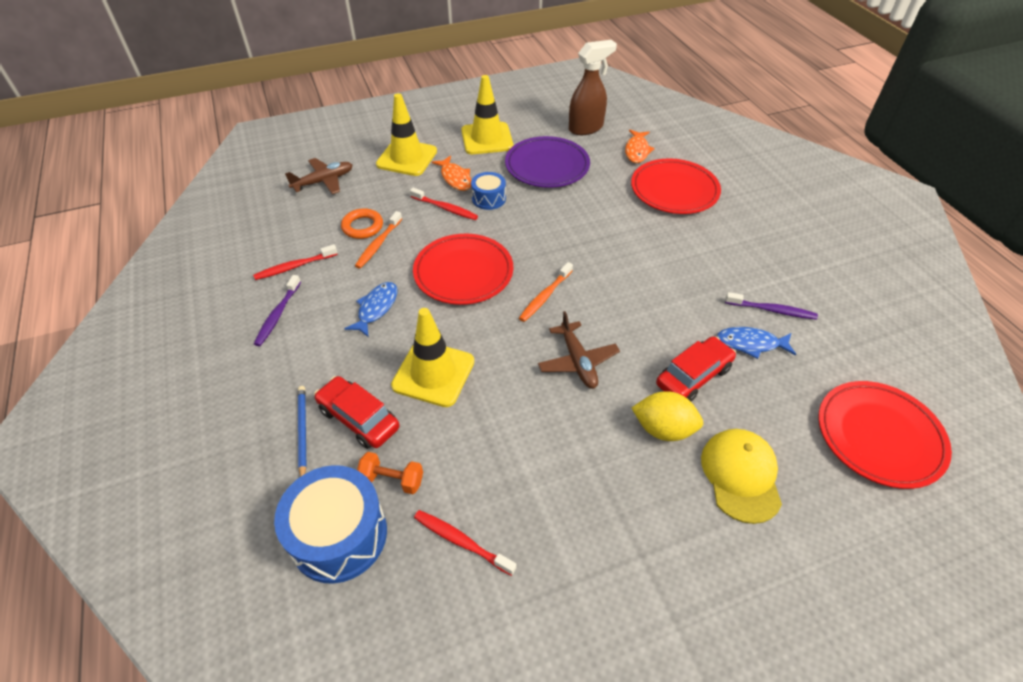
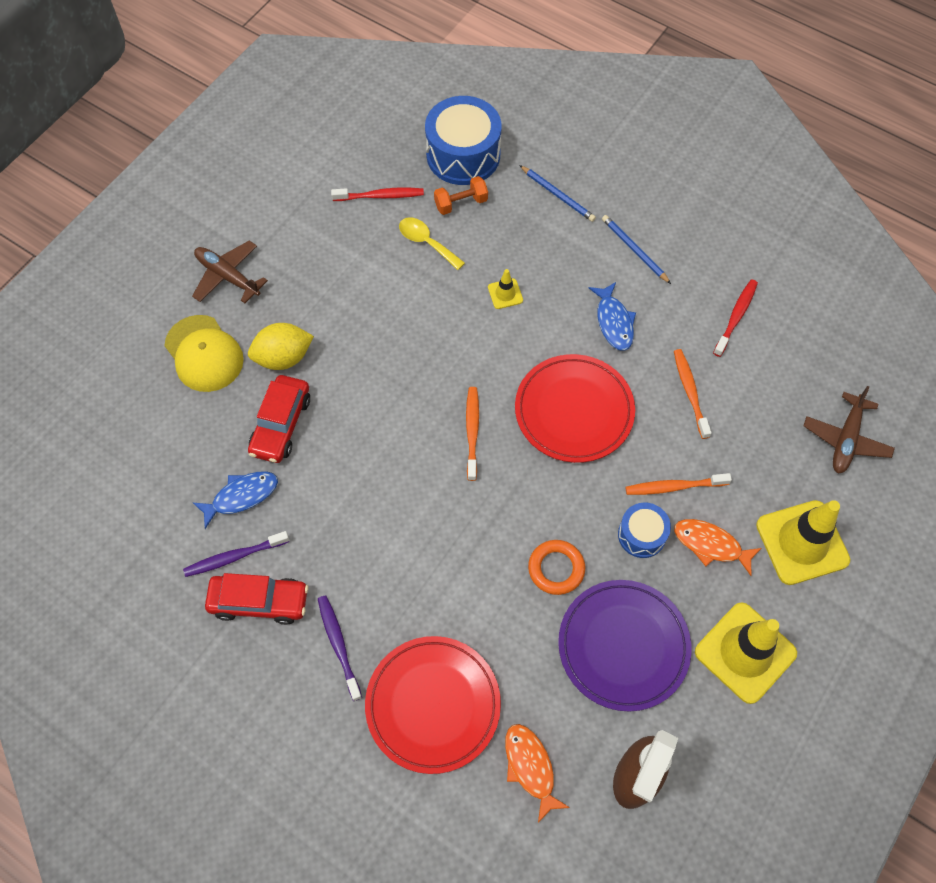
camera: 145 degrees right, 15 degrees up
purple toothbrush [254,275,301,346] -> purple toothbrush moved to [318,596,362,701]
red car [314,376,400,449] -> red car moved to [205,573,308,625]
orange ring [341,208,383,239] -> orange ring moved to [528,540,585,595]
yellow traffic cone [391,308,474,407] -> yellow traffic cone [488,269,523,309], size x0.45
red toothbrush [410,188,478,220] -> orange toothbrush [626,473,732,495]
brown plane [538,311,620,389] -> brown plane moved to [192,240,268,303]
red plate [818,381,952,489] -> none
none -> yellow spoon [399,217,465,270]
none -> blue pencil [602,215,671,284]

